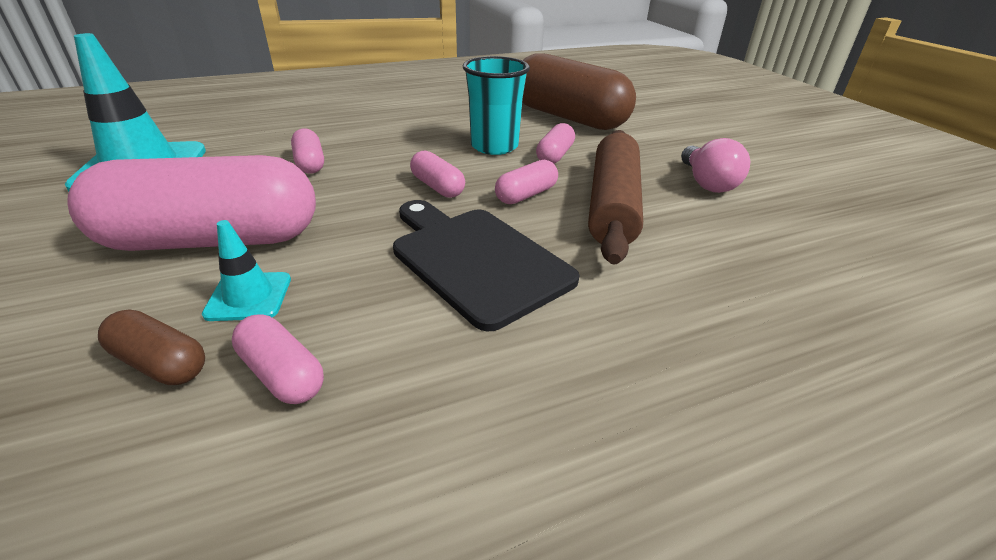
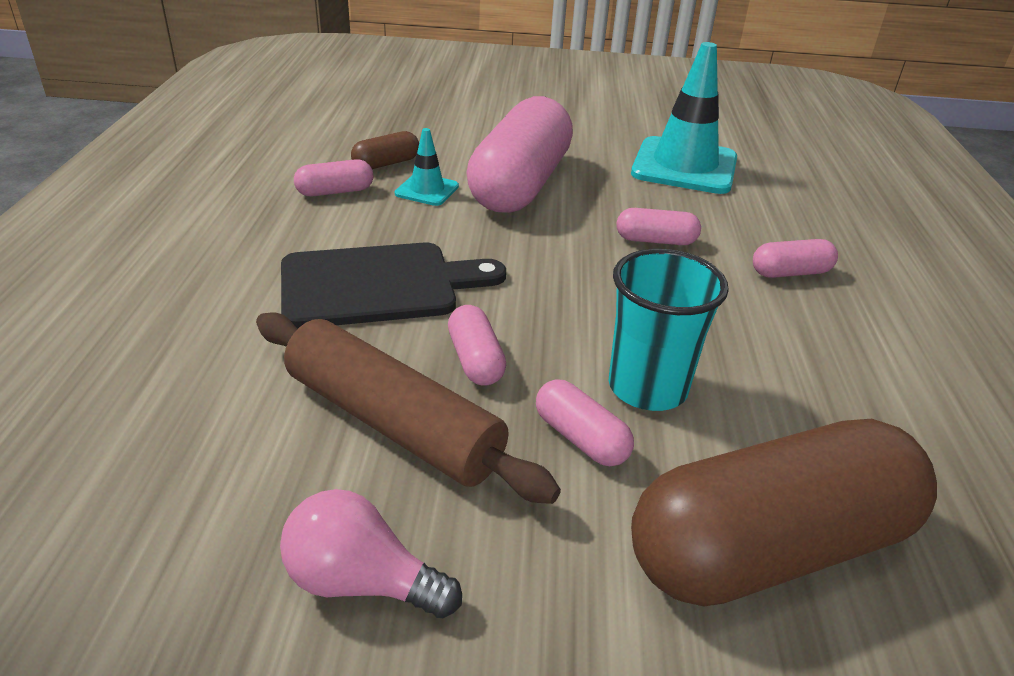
camera: 115 degrees right, 0 degrees up
pink capsule [410,151,465,198] -> pink capsule moved to [753,239,838,278]

